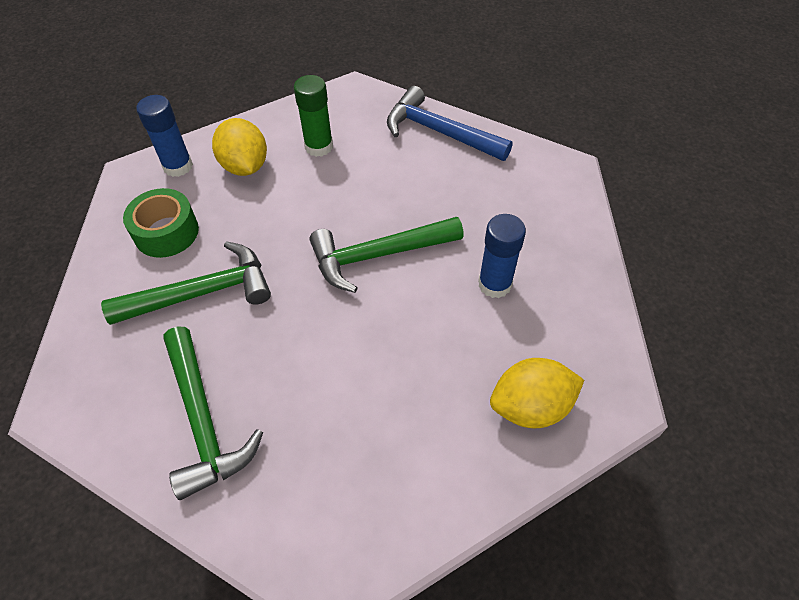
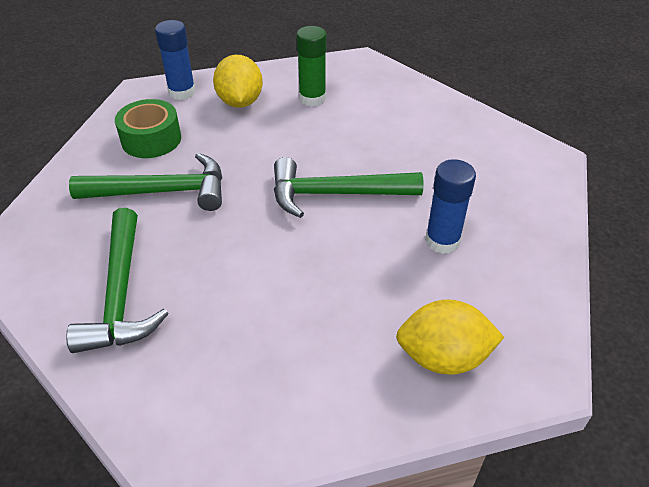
camera: 15 degrees right, 10 degrees down
blue hammer [387,86,513,161] -> none

